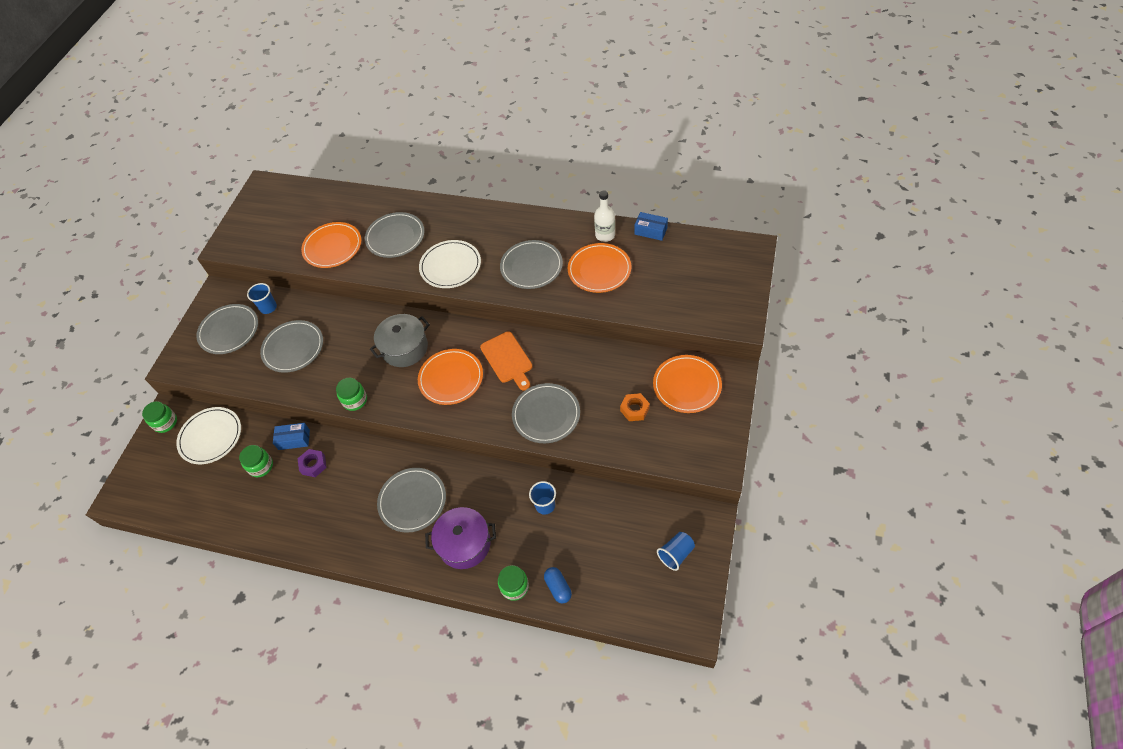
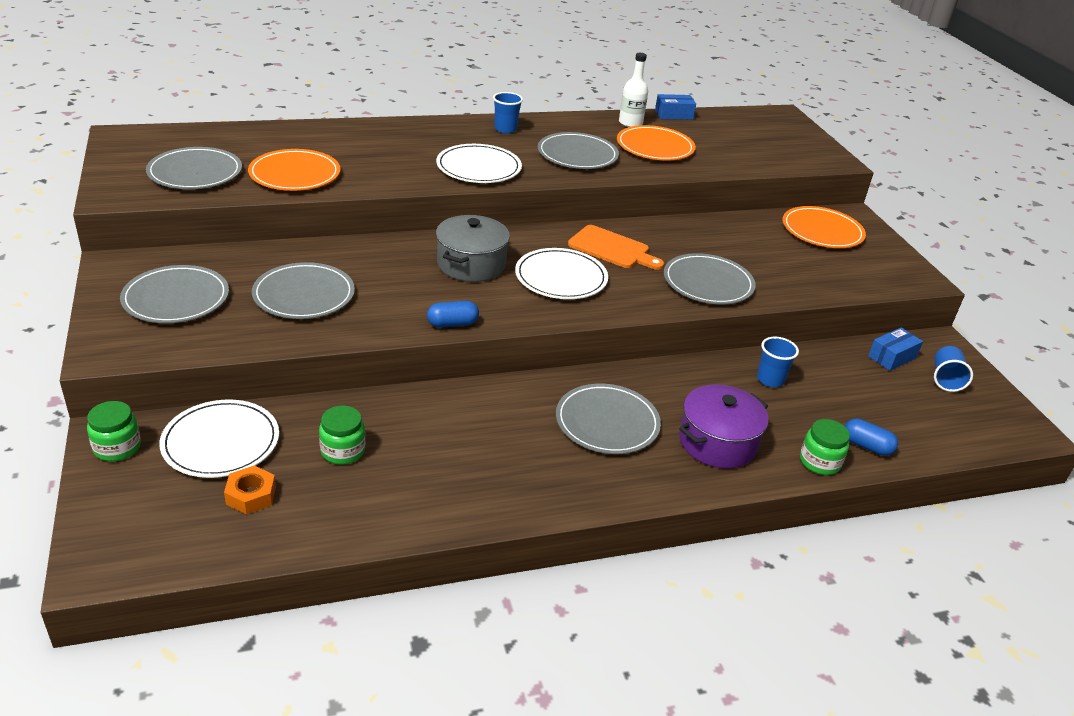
camera: 40 degrees left, 20 degrees down
blue cup [247,283,277,314] -> blue cup moved to [493,92,523,133]
blue box [273,423,310,450] -> blue box moved to [868,328,923,371]
purple nut [298,449,327,477] -> none
green jar [336,378,367,411] -> blue capsule [427,301,479,328]
grey plate [365,212,425,258] -> grey plate moved to [146,147,242,189]
orange plate [418,349,483,405] -> white plate [515,248,608,299]
orange nut [620,393,650,421] -> orange nut moved to [224,465,276,515]

